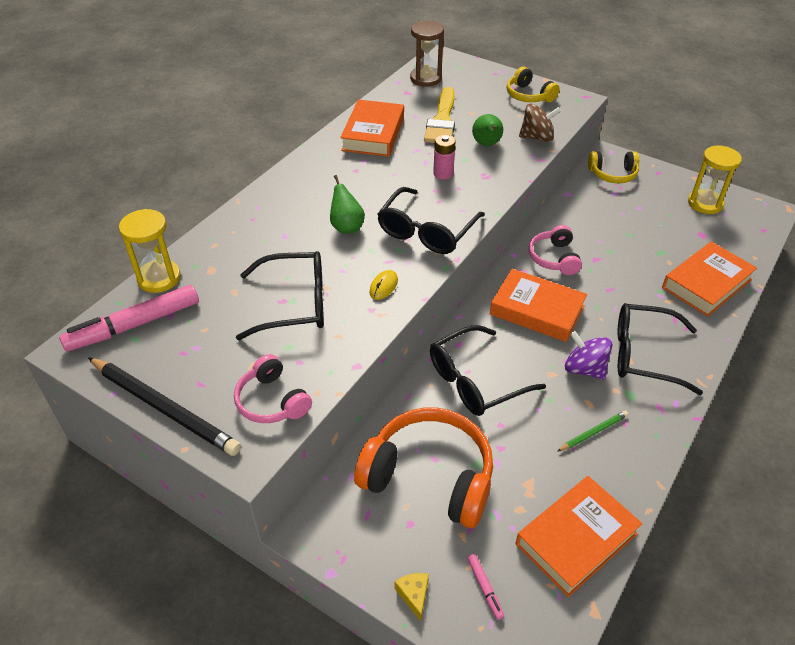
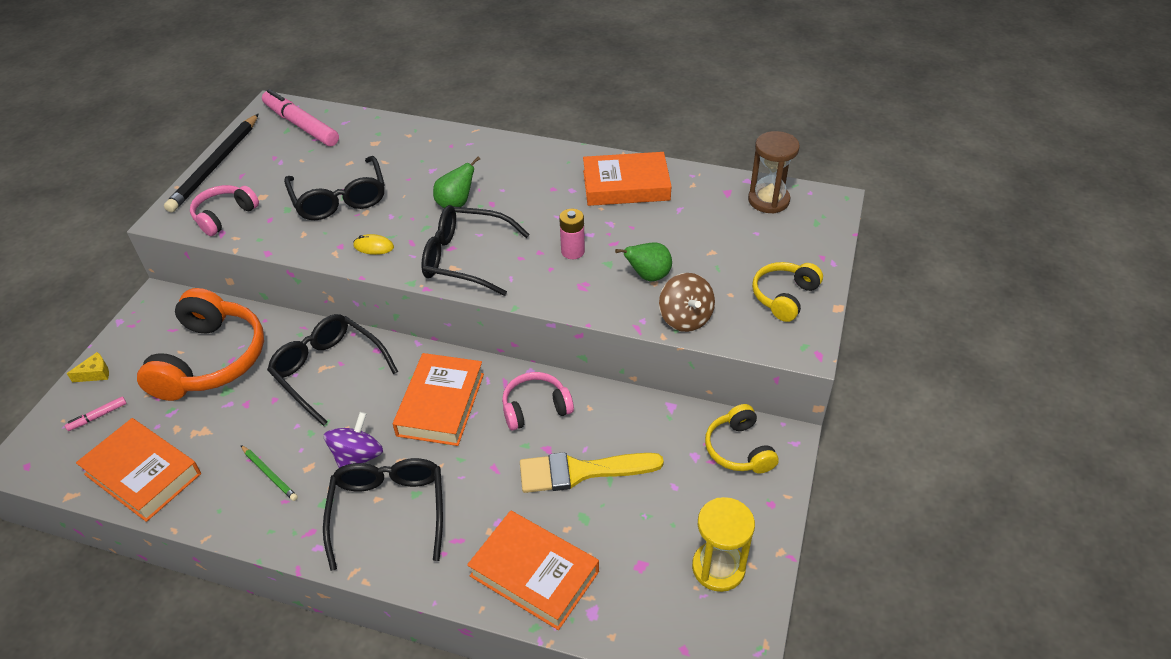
camera: 75 degrees right, 0 degrees up
yellow hourglass [119,209,181,293] -> none
yellow brush [424,87,455,143] -> yellow brush moved to [520,452,664,493]

